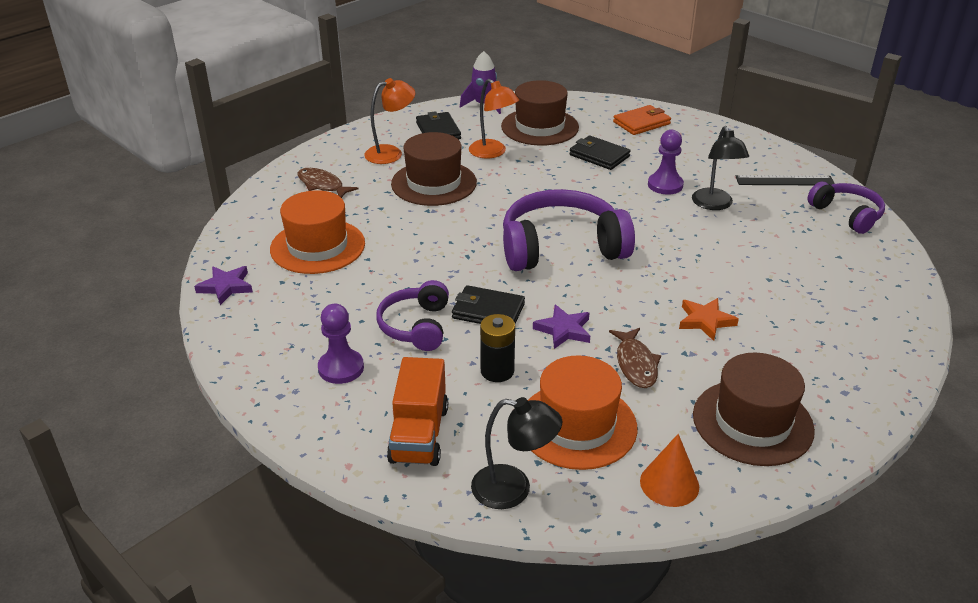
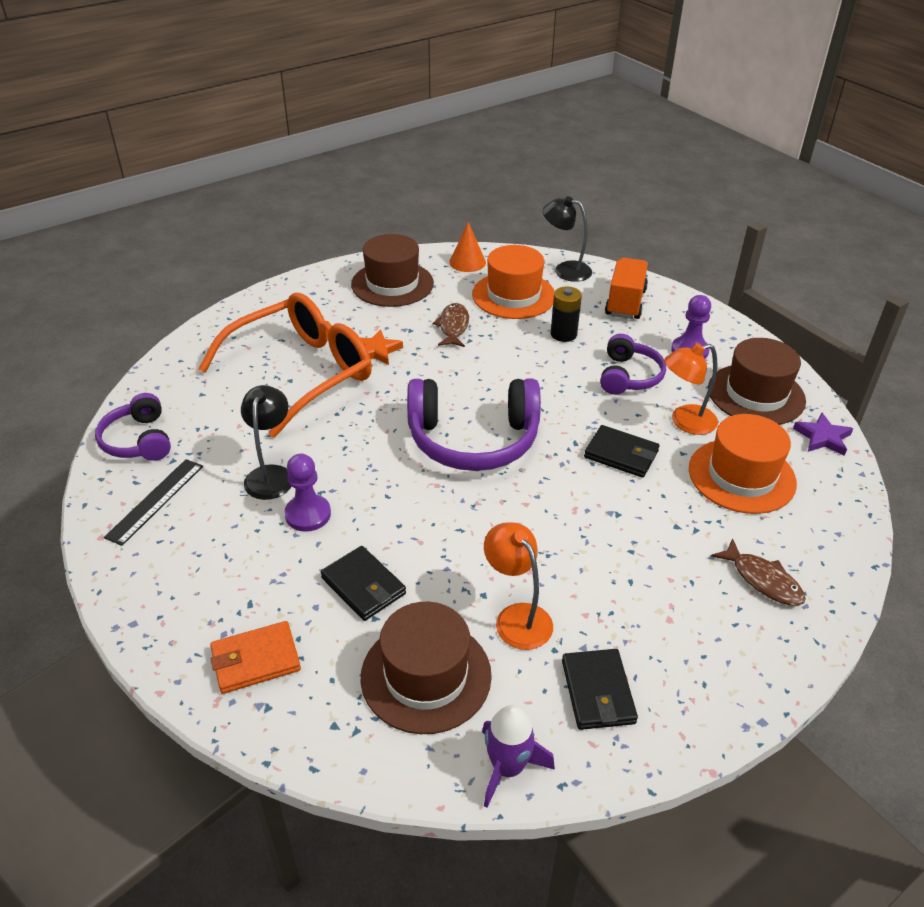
camera: 170 degrees left, 5 degrees up
orange lamp [364,78,415,164] -> orange lamp moved to [664,343,718,435]
brown hat [391,132,477,206] -> brown hat moved to [708,338,806,425]
black wallet [452,285,525,324] -> black wallet moved to [584,425,660,478]
purple star [533,305,590,349] -> none
black ruler [735,175,835,185] -> black ruler turned 75 degrees counterclockwise [104,459,203,546]
none -> orange glasses [198,293,372,438]

